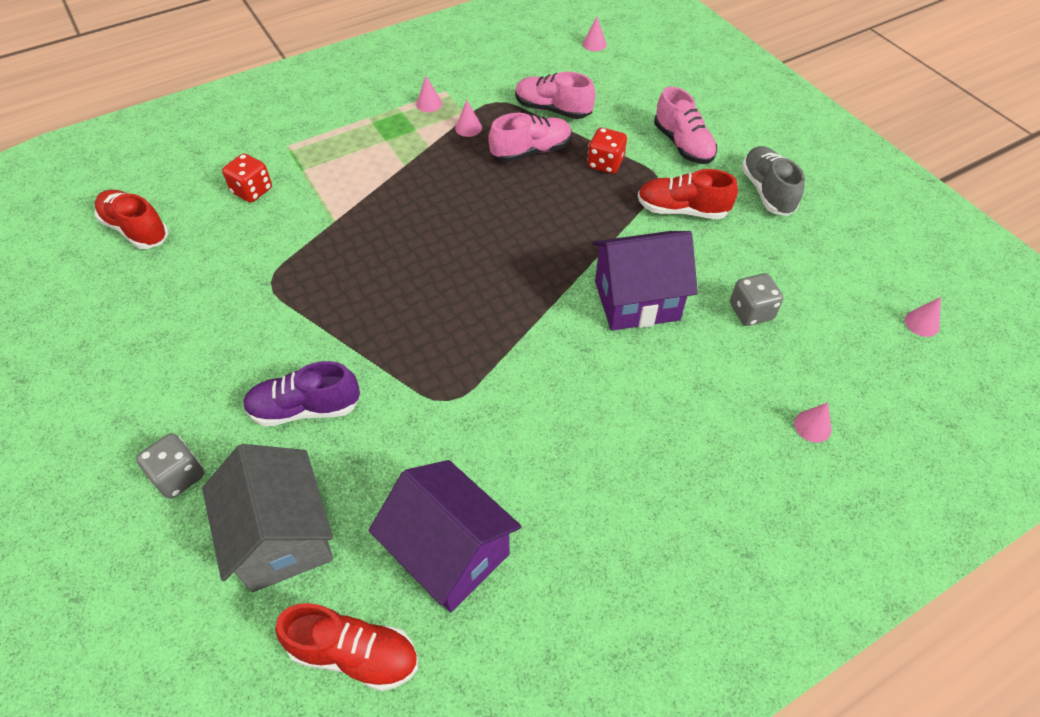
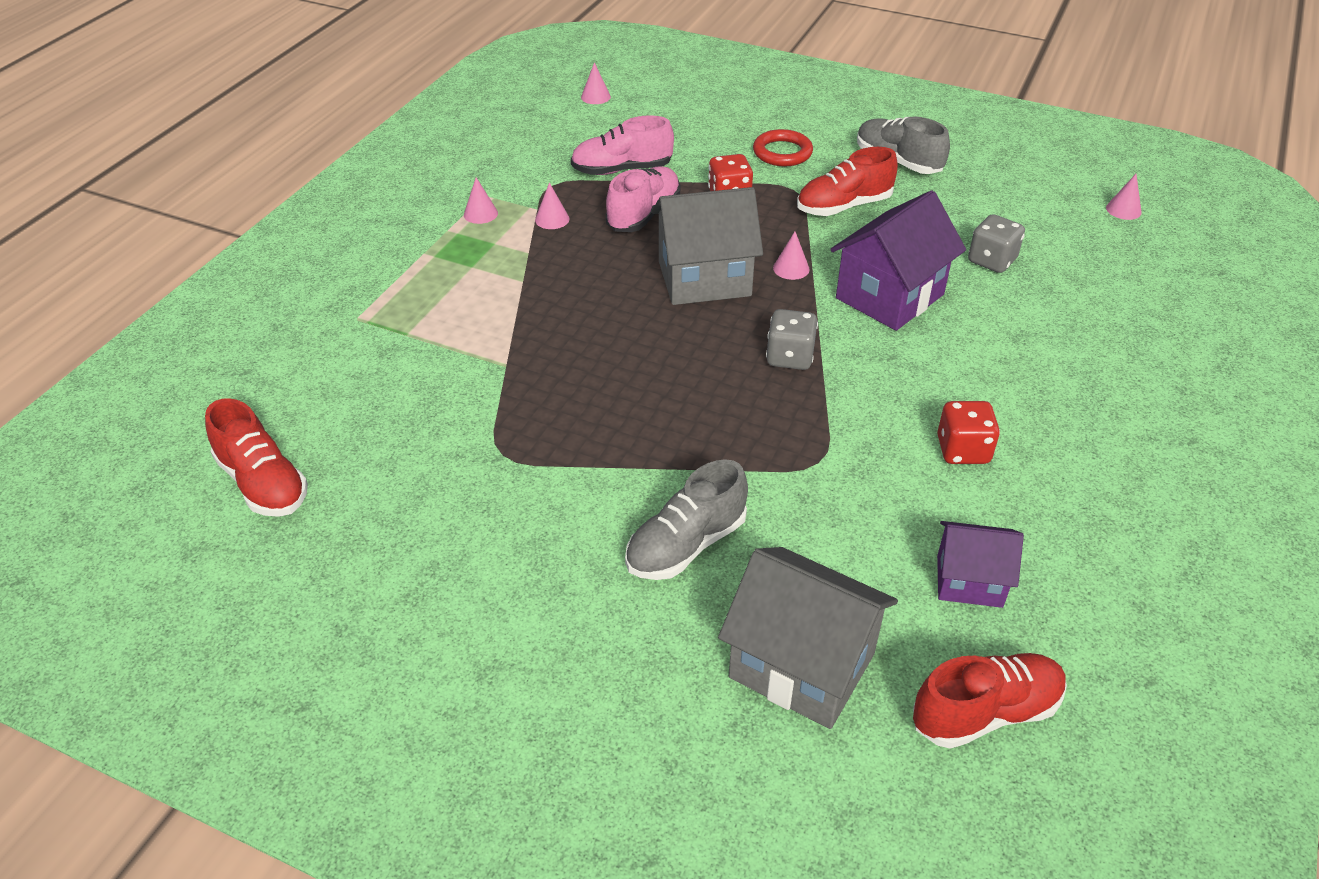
camera: 35 degrees left, 10 degrees down
red shoe [95,190,168,249] -> red shoe turned 135 degrees counterclockwise [205,398,308,517]
grey dice [136,433,204,499] -> grey dice moved to [766,309,818,370]
red dice [222,153,272,202] -> red dice moved to [937,401,1000,464]
purple shoe [243,361,360,426] -> grey shoe [625,459,748,580]
purple house [369,460,522,612] -> purple house [937,521,1024,608], size x0.60
pink shoe [654,87,717,164] -> red ring [753,129,813,166]
pink cone [794,402,832,443] -> pink cone moved to [773,232,810,280]
none -> grey house [652,187,763,305]

